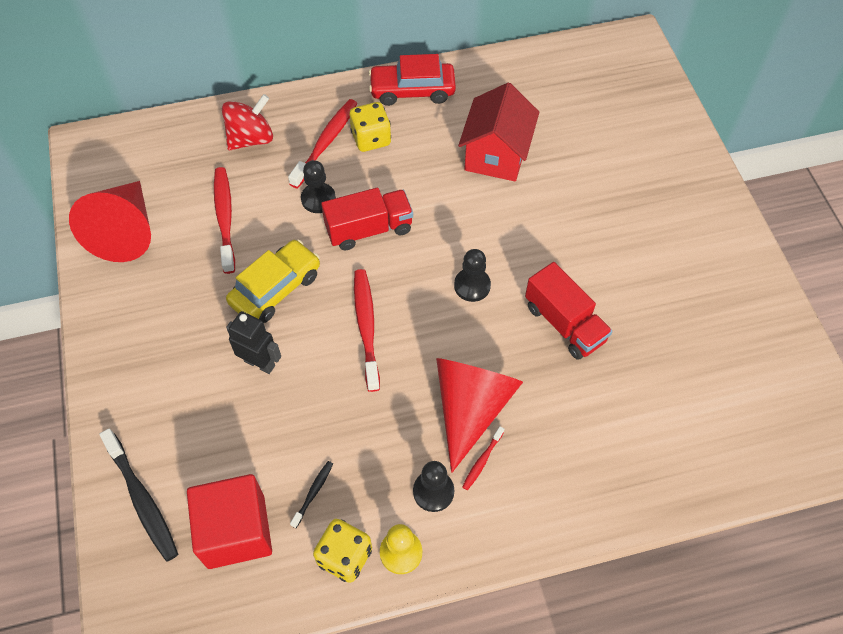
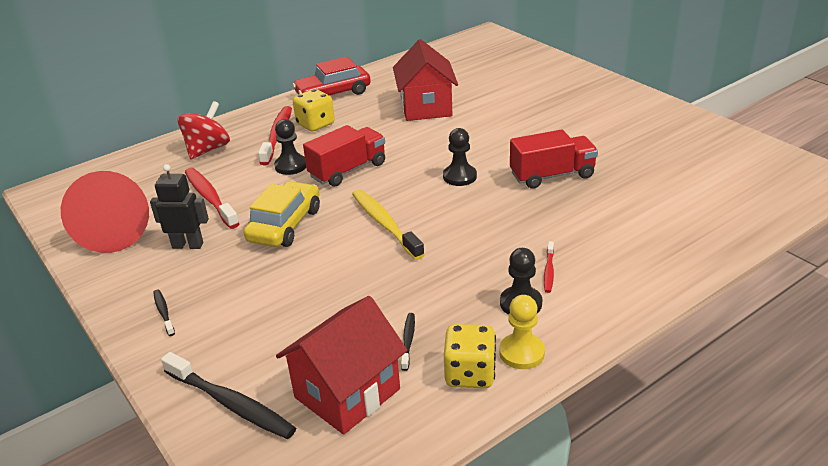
camera: 20 degrees left, 25 degrees down
red cube [187,474,272,569] -> red house [276,296,408,435]
black robot [226,311,281,374] -> black robot moved to [150,164,209,249]
red toothbrush [354,269,380,392] -> yellow toothbrush [352,189,425,260]
red cone [436,358,523,473] -> none
red truck [525,262,613,360] -> red truck turned 45 degrees counterclockwise [510,130,598,189]
none -> black toothbrush [153,290,175,336]

